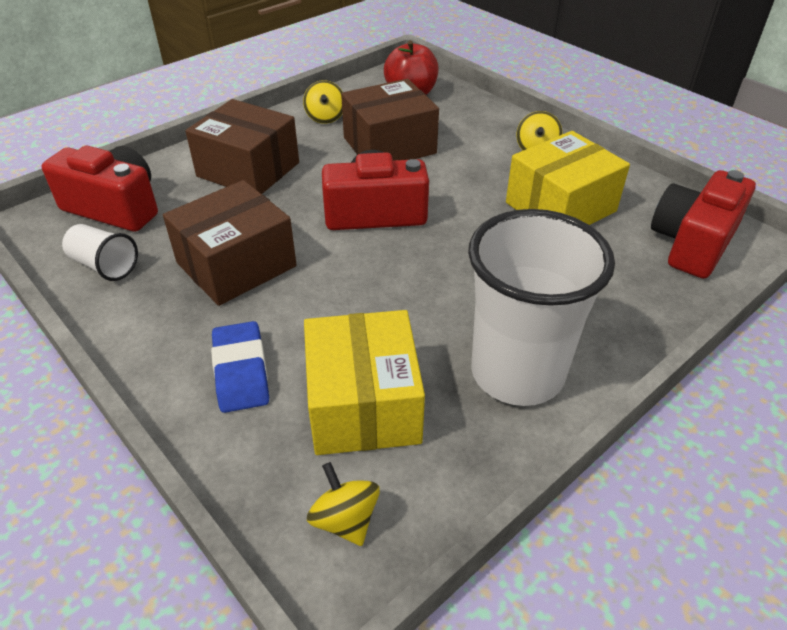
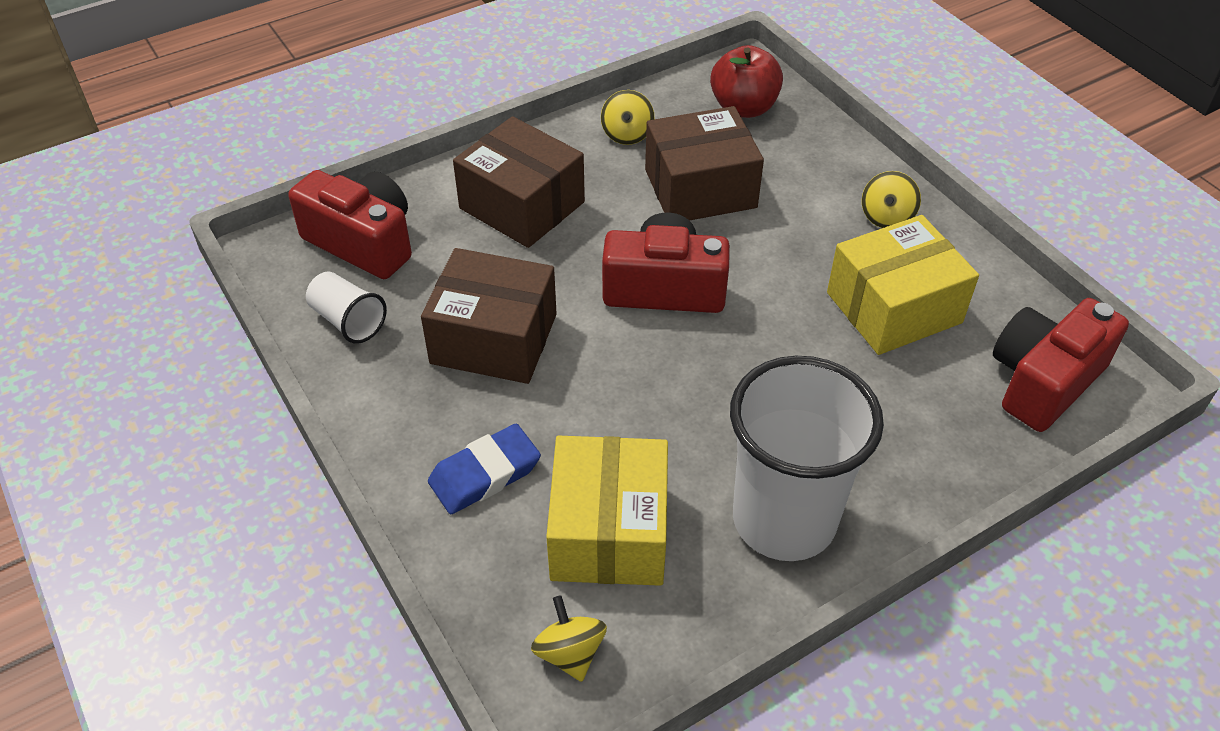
camera: 10 degrees right, 5 degrees up
brown box [163,180,297,306] -> brown box turned 45 degrees clockwise [421,248,557,384]
blue eraser [211,321,269,413] -> blue eraser turned 60 degrees clockwise [428,424,541,514]

